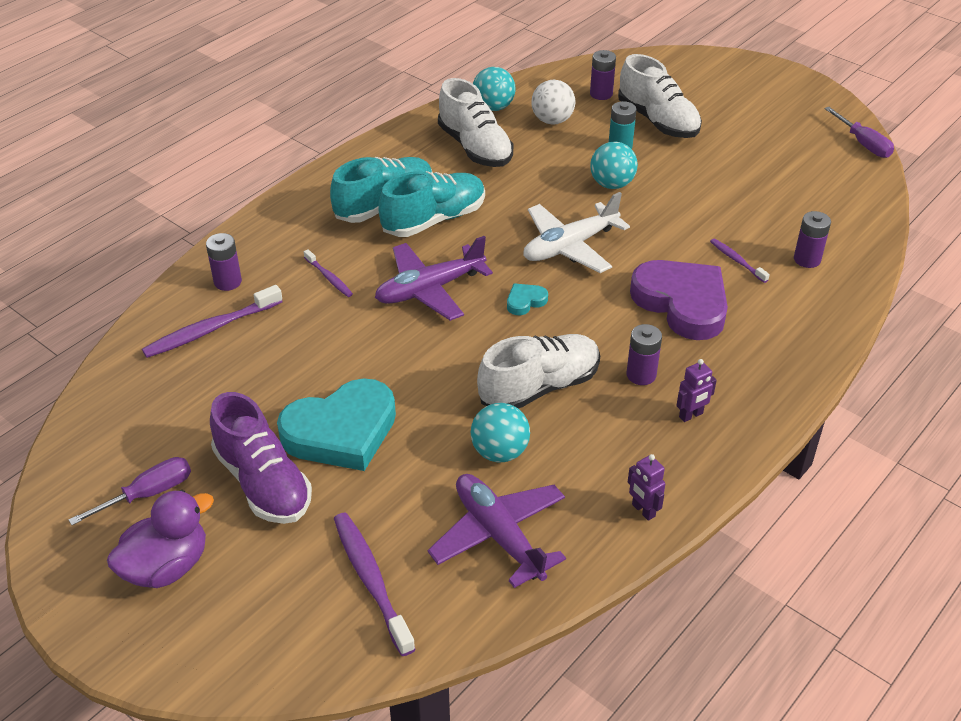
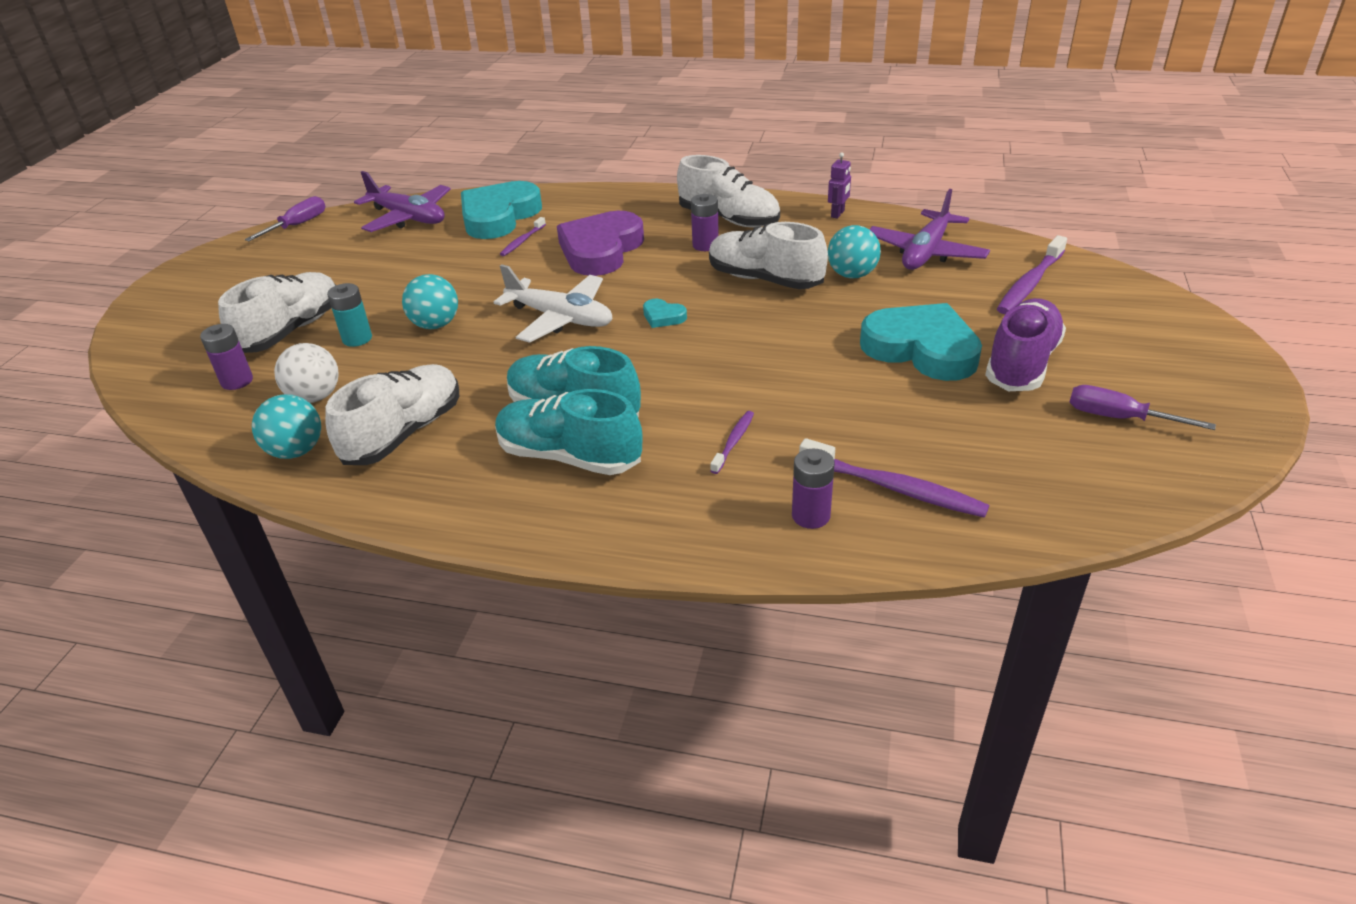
camera: 115 degrees left, 5 degrees down
purple duck [107,490,214,588] -> none
purple plane [375,236,493,321] -> purple plane moved to [354,171,451,232]
purple robot [676,359,717,422] -> white shoe [677,155,780,227]
purple battery [794,211,831,268] -> turquoise heart [461,181,542,239]

